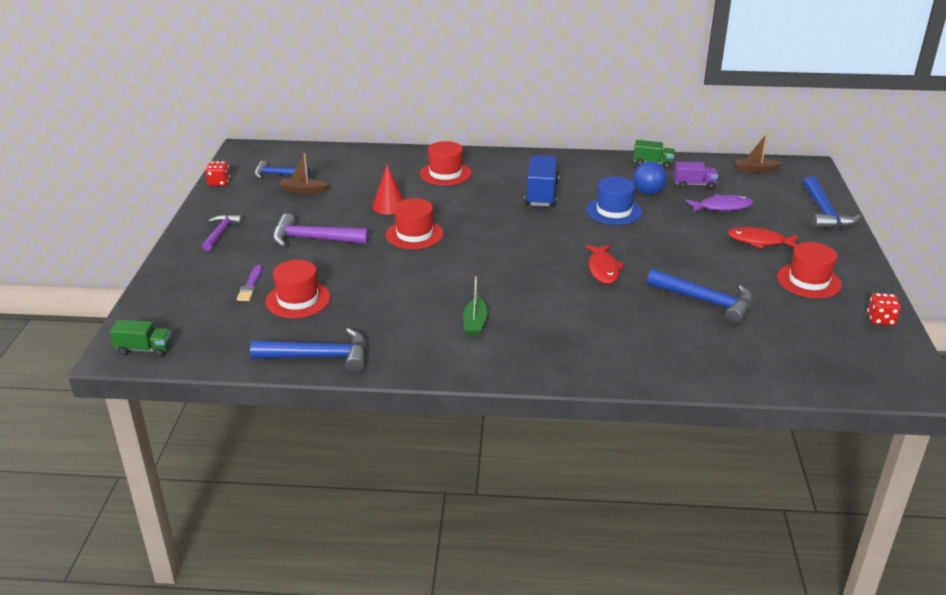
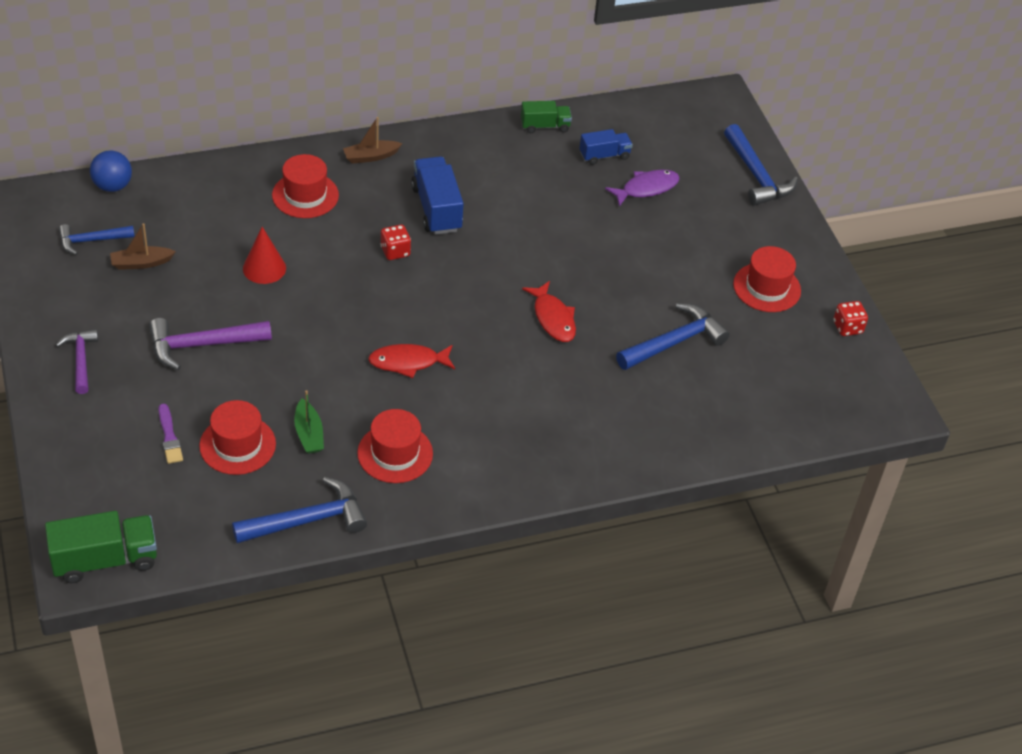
camera: 25 degrees left, 15 degrees up
green truck [110,320,172,357] -> green truck [45,511,157,583], size x1.64
red dice [205,161,230,186] -> red dice moved to [380,225,411,260]
red hat [386,198,444,249] -> red hat moved to [357,409,433,483]
green boat [463,276,487,336] -> green boat moved to [294,390,324,454]
blue hat [586,176,642,225] -> none
blue ball [633,162,667,195] -> blue ball moved to [90,151,132,192]
blue hammer [647,269,753,325] -> blue hammer turned 45 degrees counterclockwise [616,303,730,370]
purple truck [674,162,718,189] -> blue truck [579,129,633,165]
red fish [727,227,799,249] -> red fish moved to [368,344,455,378]
brown boat [734,133,782,173] -> brown boat moved to [343,117,403,164]

